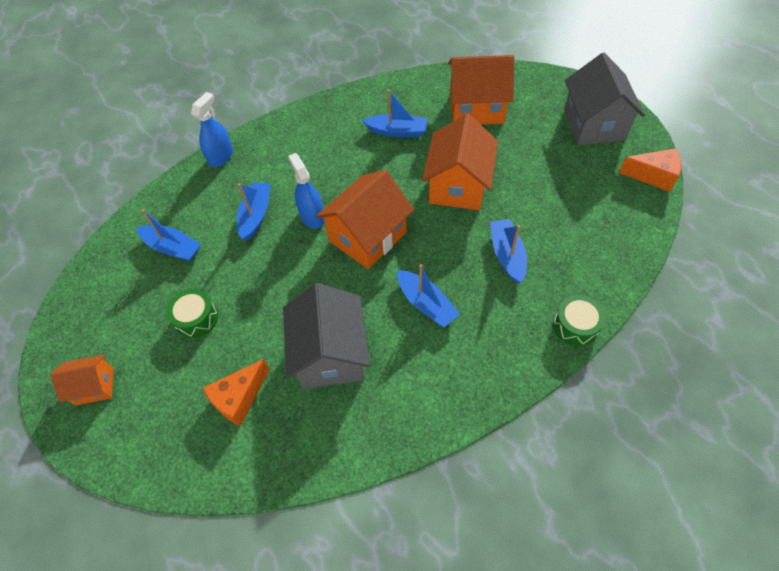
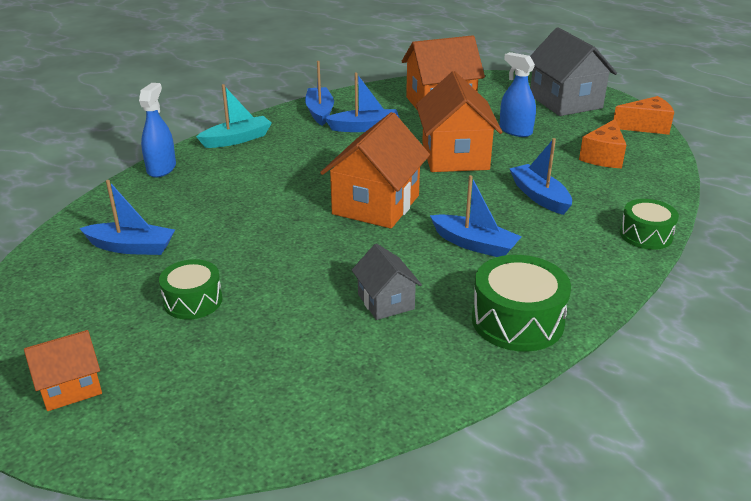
camera: 20 degrees left, 25 degrees down
orange cheese [203,359,270,427] -> orange cheese moved to [579,119,626,168]
blue boat [237,182,271,241] -> blue boat moved to [305,61,334,126]
grey house [283,283,370,389] -> grey house [352,243,422,320], size x0.54
blue spray bottle [288,153,325,229] -> blue spray bottle moved to [500,52,536,137]
none -> turquoise boat [196,84,272,148]
none -> green drum [472,255,571,352]

